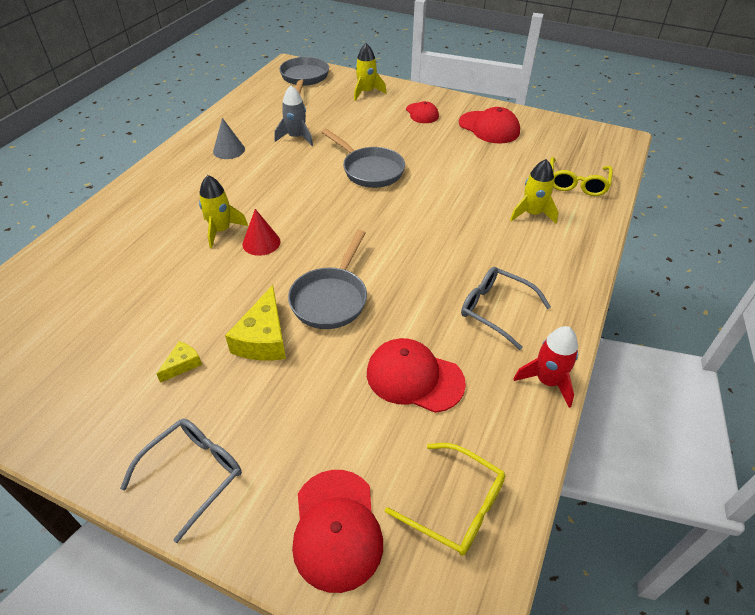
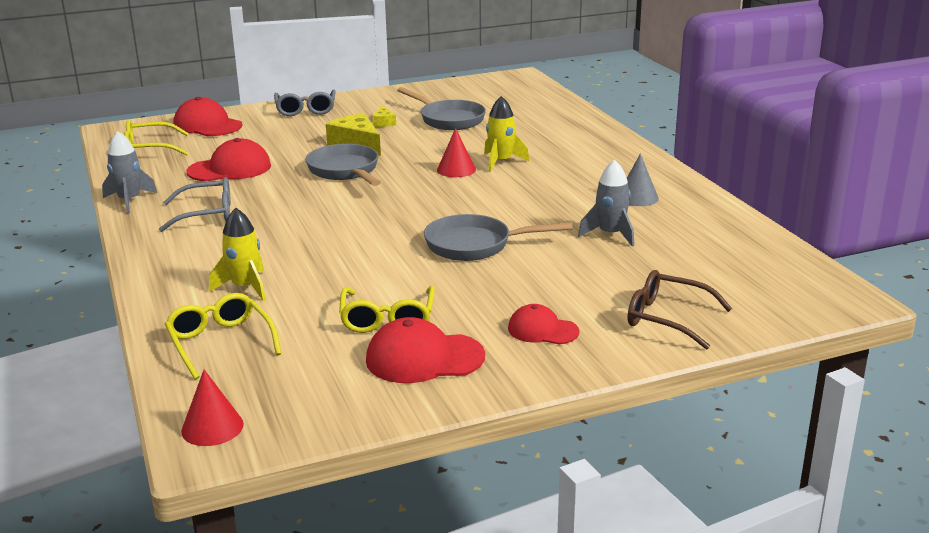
camera: 135 degrees right, 20 degrees down
grey pan [279,57,329,94] -> grey pan moved to [397,87,486,130]
yellow rocket [354,43,387,101] -> brown glasses [628,270,733,350]
red rocket [513,326,578,408] -> grey rocket [102,131,157,213]
none -> red cone [181,370,244,446]
none -> yellow glasses [339,286,435,333]

